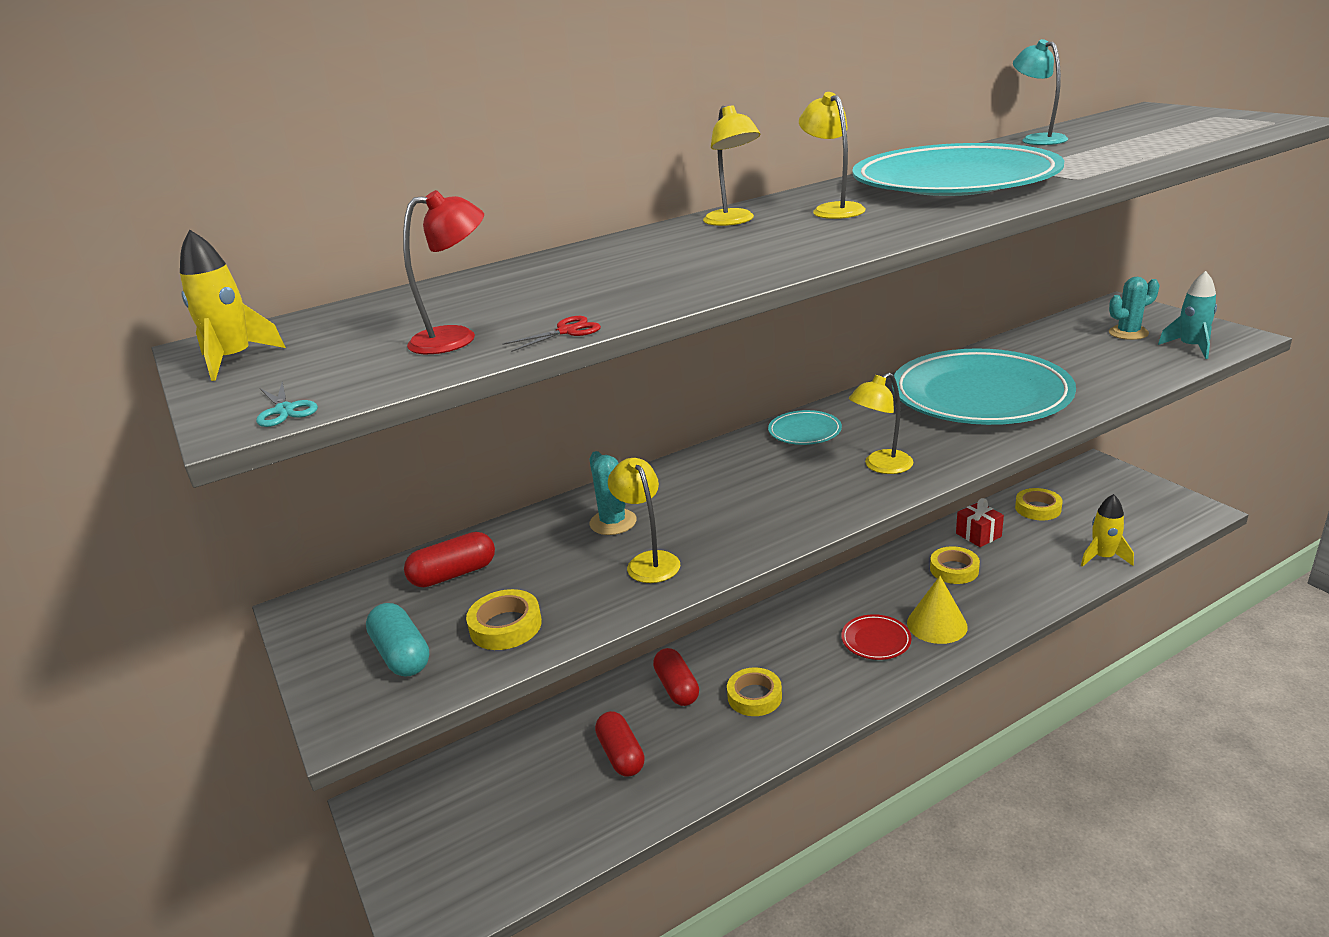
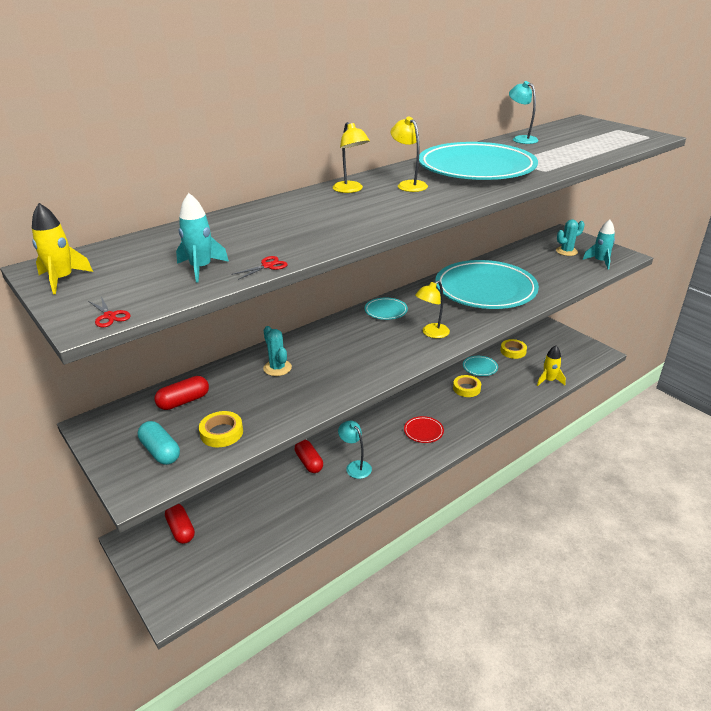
camera: 10 degrees left, 5 degrees up
turquoise scissors [256,381,318,427] -> red scissors [88,297,131,328]
red lamp [403,190,484,354] -> turquoise rocket [176,193,229,282]
red capsule [595,711,645,777] -> red capsule moved to [165,504,195,544]
yellow lamp [608,458,680,583] -> none
yellow tape [727,667,782,716] -> turquoise lamp [338,421,372,479]
yellow cone [907,576,968,644] -> none
red gift [956,498,1004,547] -> turquoise plate [463,356,498,376]

